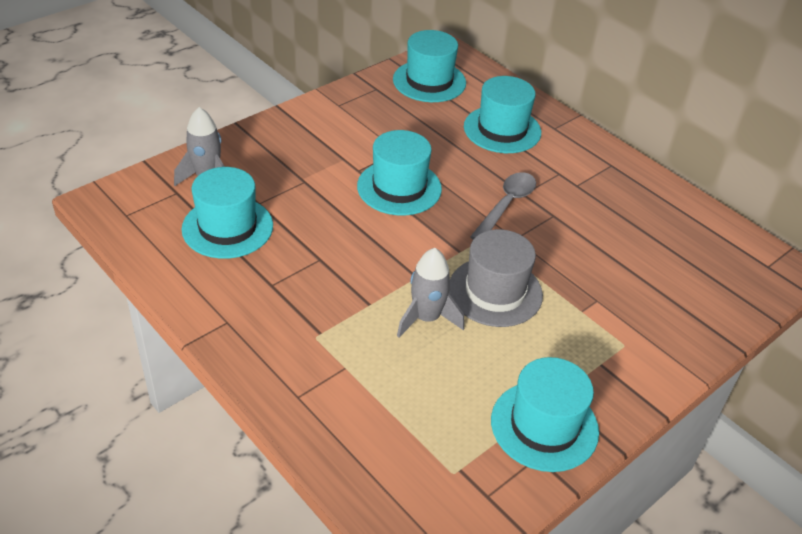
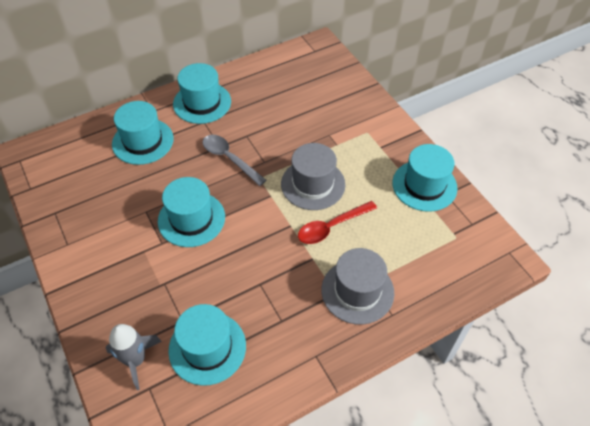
camera: 75 degrees left, 10 degrees up
turquoise hat [393,30,466,102] -> turquoise hat moved to [173,63,231,124]
grey rocket [397,248,464,337] -> red spoon [298,201,377,244]
none -> grey hat [321,248,394,325]

